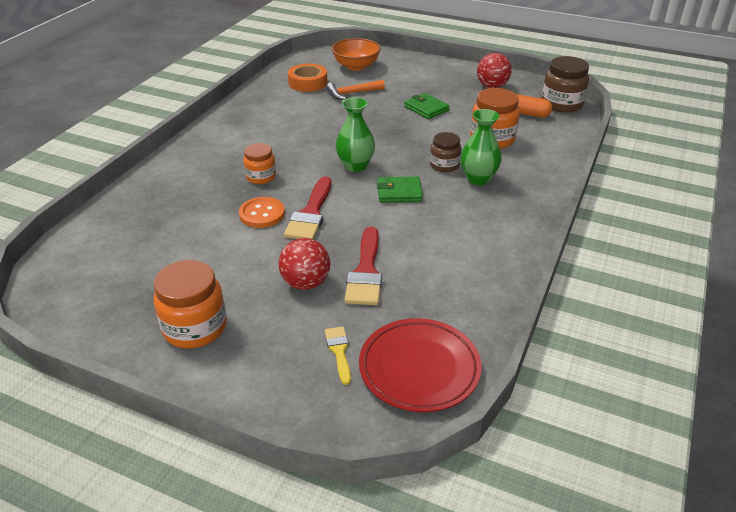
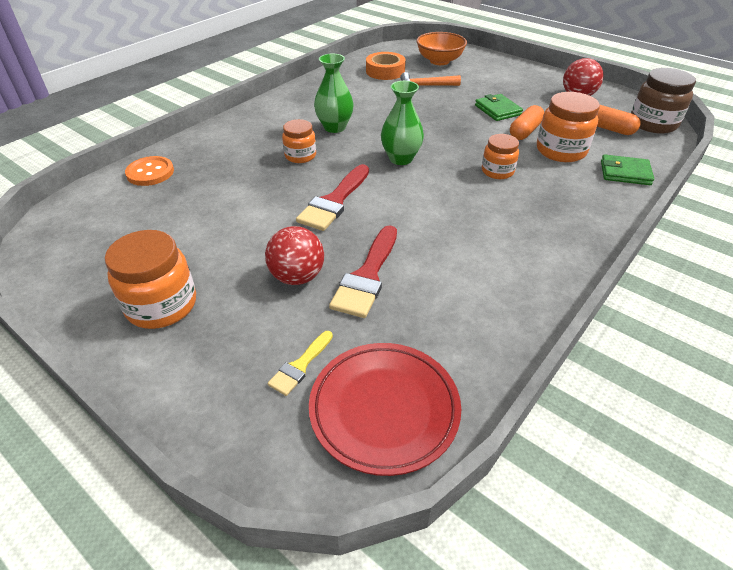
camera: 15 degrees right, 5 degrees up
orange button [239,197,285,228] -> orange button moved to [125,156,174,186]
yellow brush [325,326,351,385] -> yellow brush turned 150 degrees counterclockwise [268,331,333,396]
green wallet [377,177,423,203] -> green wallet moved to [601,154,654,185]
brown jar [430,132,461,172] -> orange jar [482,134,519,179]
green vase [461,109,502,185] -> green vase moved to [314,54,354,133]
none -> orange capsule [510,105,544,140]

